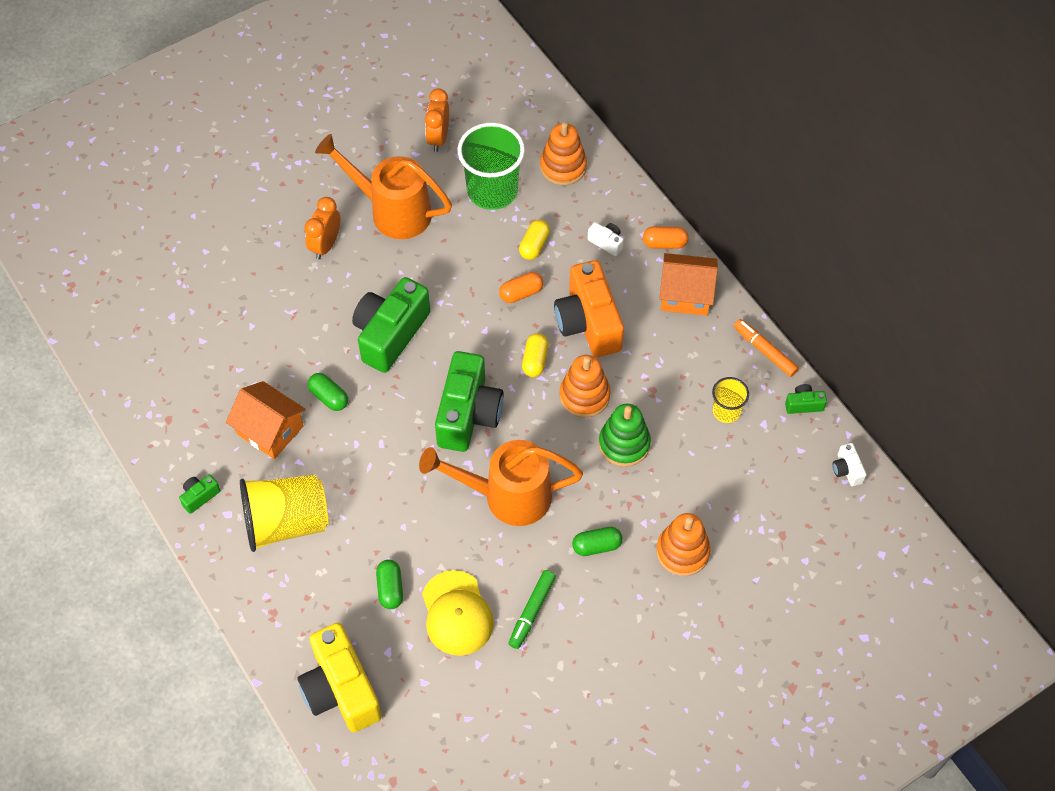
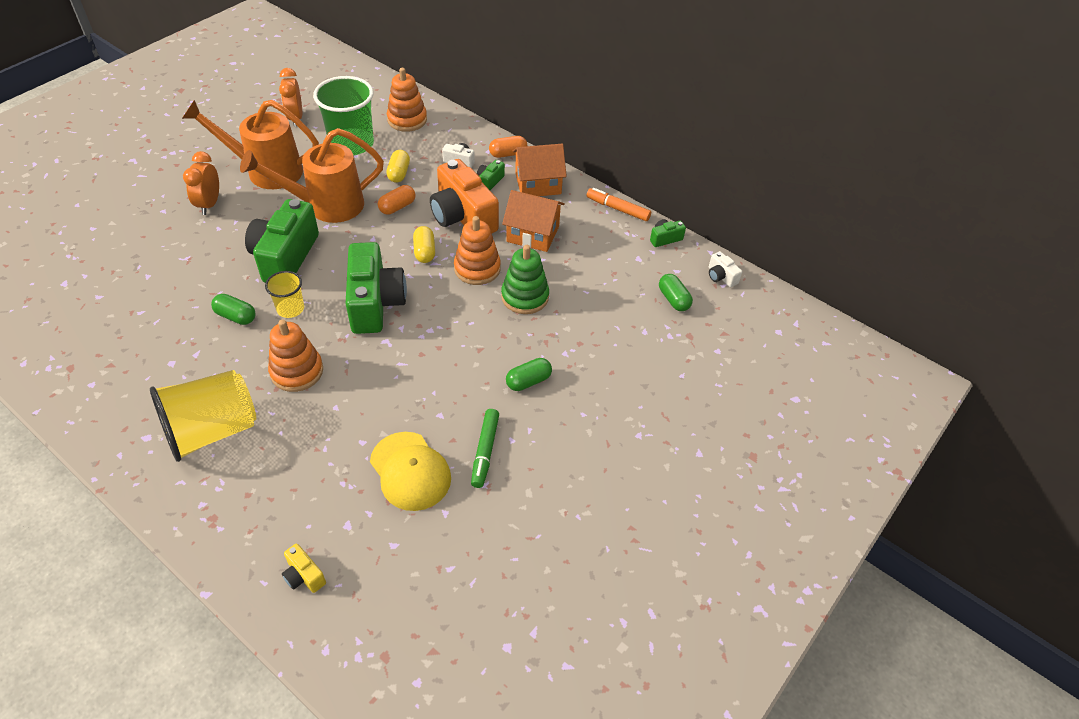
camera: 20 degrees left, 10 degrees down
green camera [179,475,220,514] -> green camera moved to [477,160,505,190]
orange house [226,381,306,459] -> orange house moved to [502,190,565,252]
yellow camera [297,623,382,732] -> yellow camera [282,544,326,593], size x0.43
green capsule [376,560,403,609] -> green capsule moved to [659,274,693,311]
orange watering can [419,440,583,526] -> orange watering can moved to [240,128,384,223]
orange stacking toy [656,513,711,576] -> orange stacking toy moved to [268,320,323,392]
yellow cup [712,377,749,423] -> yellow cup moved to [265,271,304,318]

